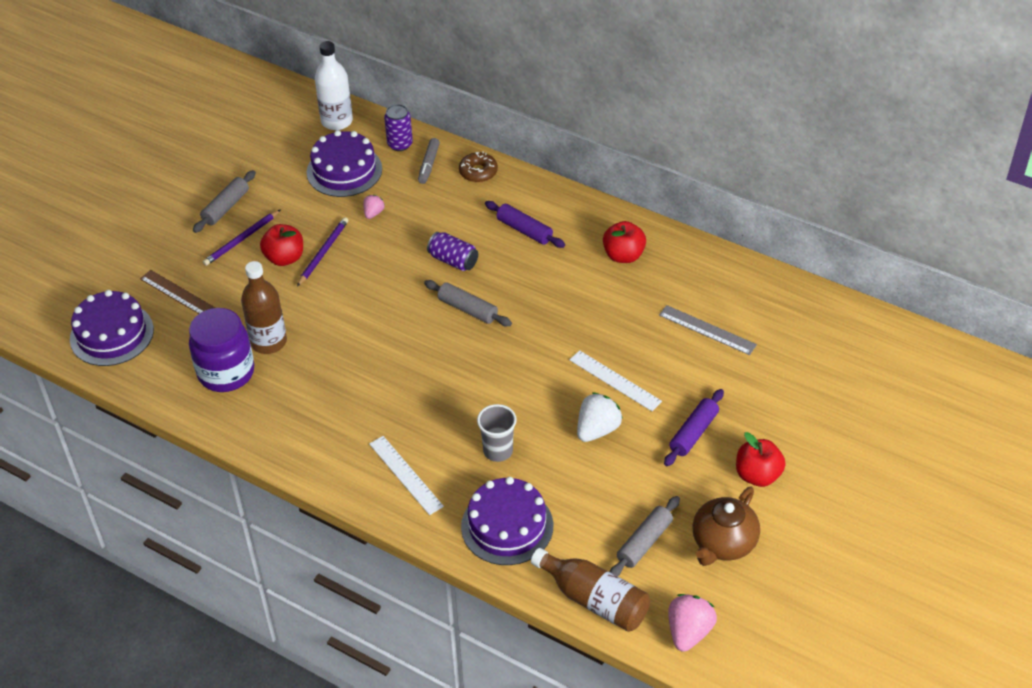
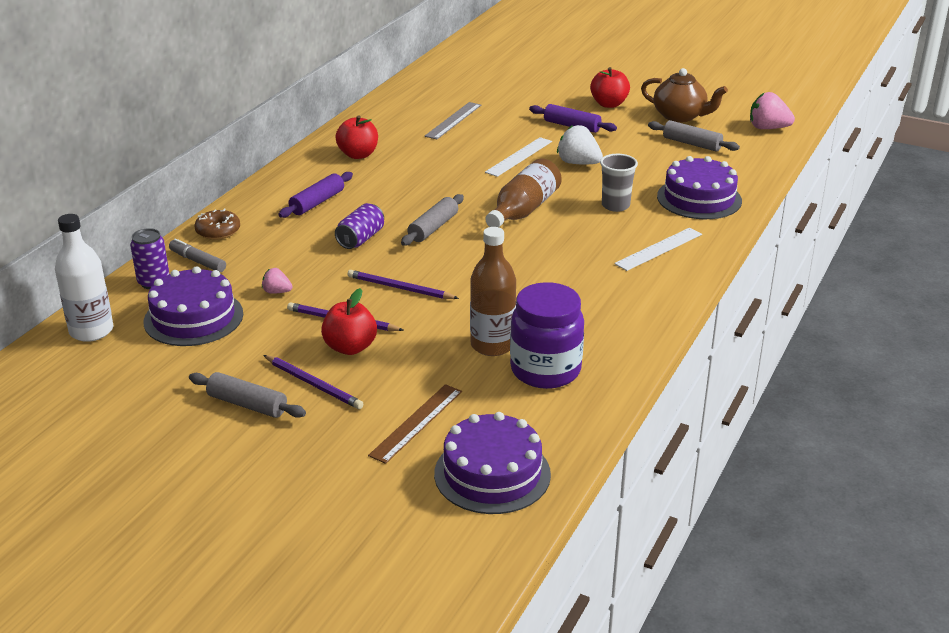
camera: 95 degrees left, 15 degrees down
grey marker [418,138,440,184] -> grey marker turned 150 degrees counterclockwise [169,239,226,272]
brown bottle [531,548,650,632] -> brown bottle moved to [485,159,562,227]
none -> purple pencil [347,270,459,299]

